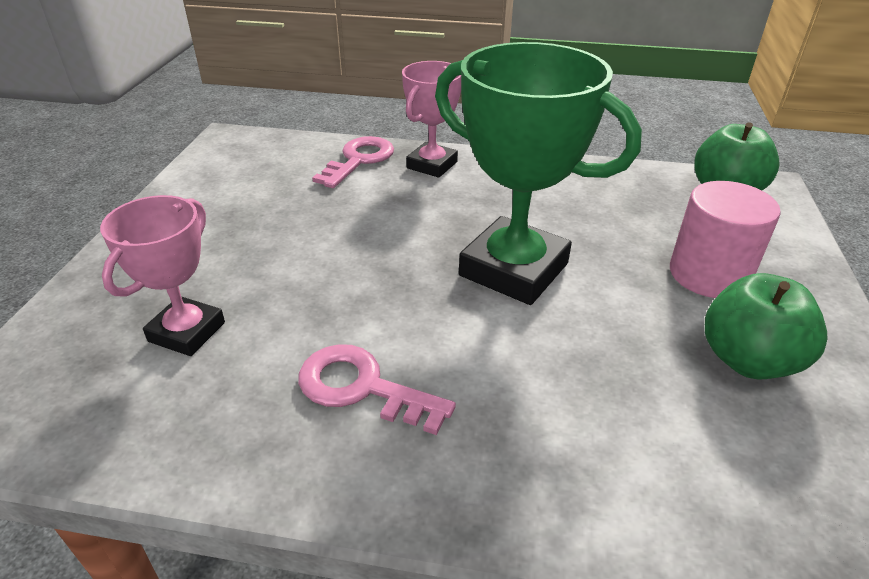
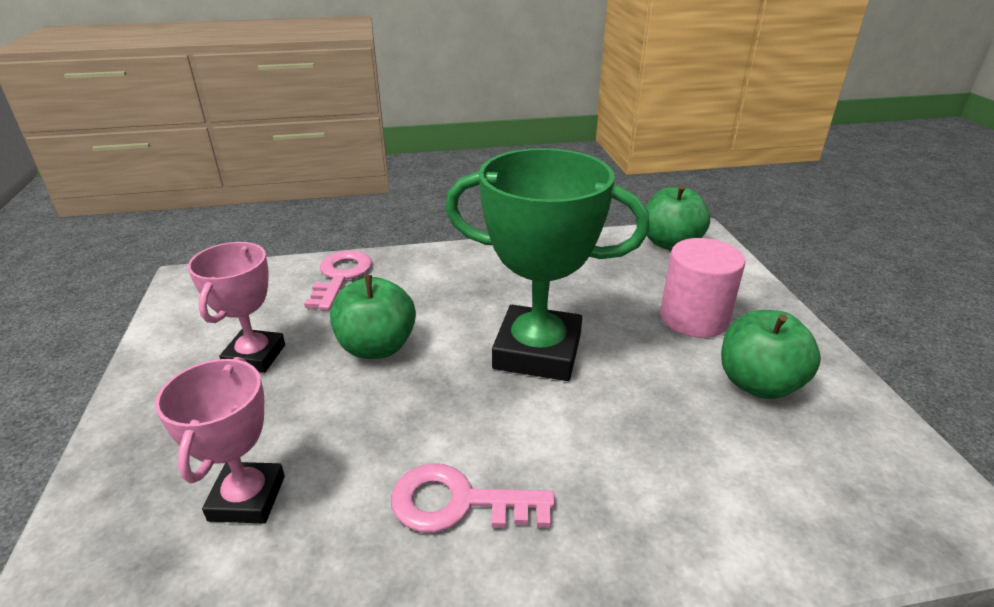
camera: 20 degrees left, 5 degrees down
pink trophy [402,61,461,178] -> pink trophy moved to [188,242,285,373]
none -> green apple [330,275,416,359]

